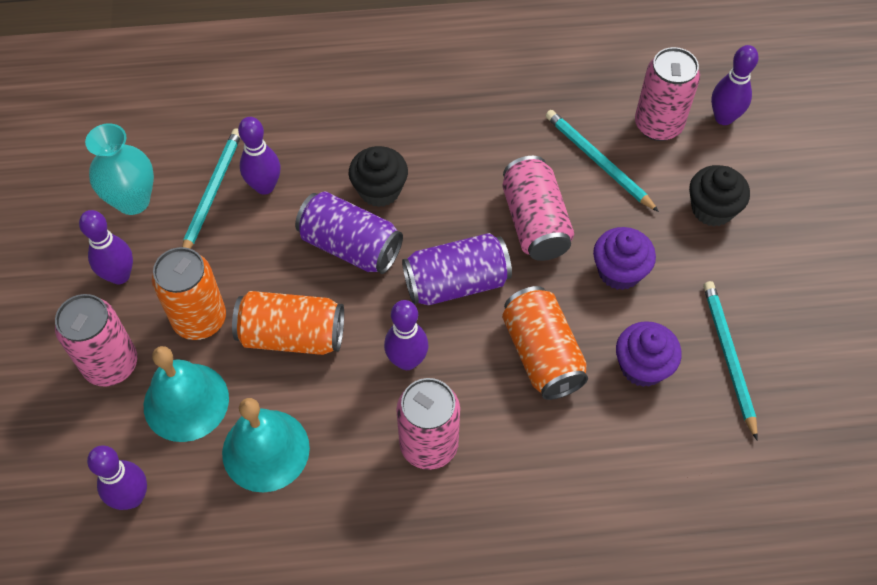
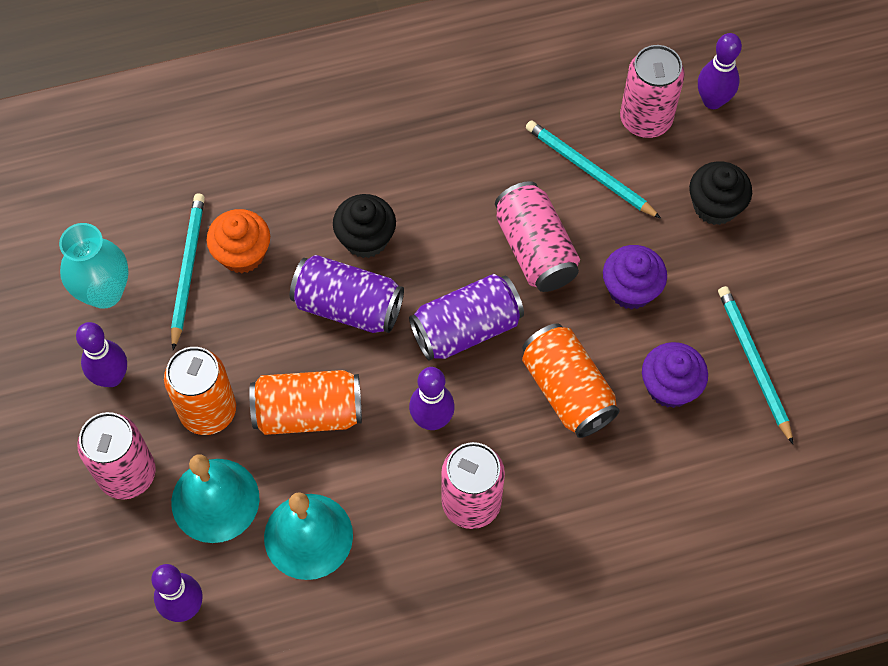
camera: 10 degrees left, 5 degrees up
purple bowling pin [238,117,280,195] -> orange cupcake [206,209,270,273]

